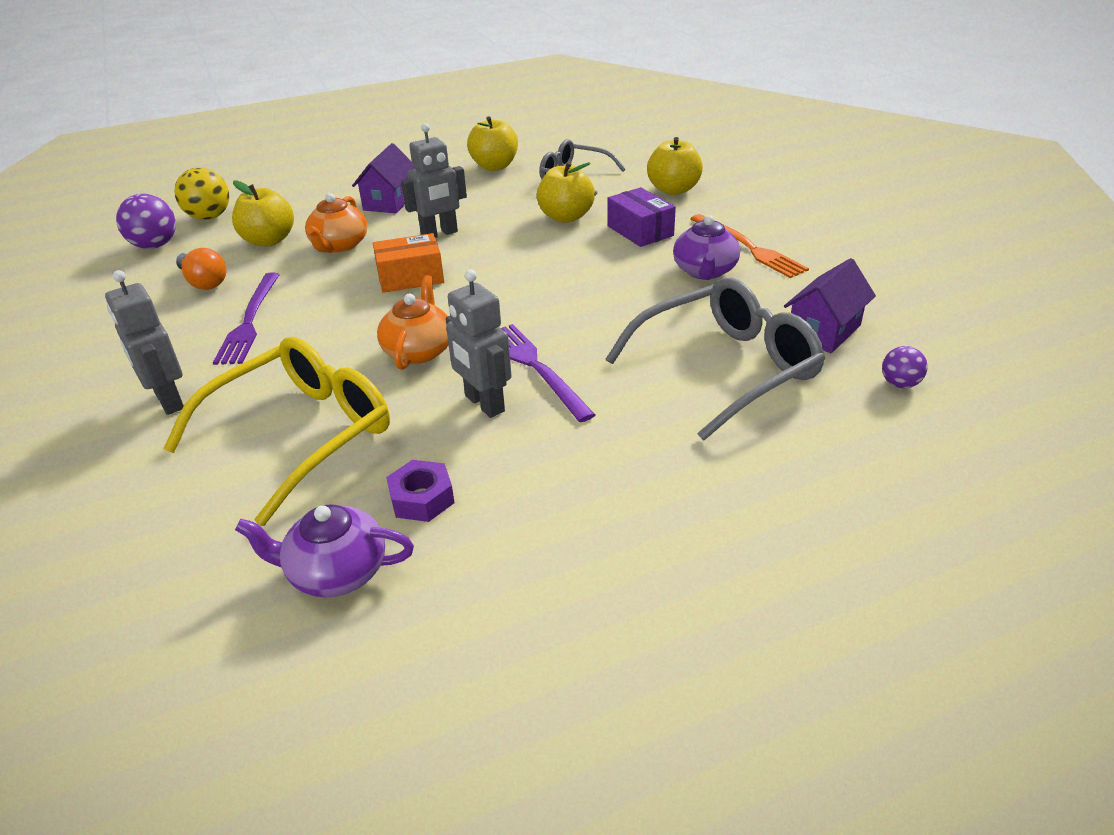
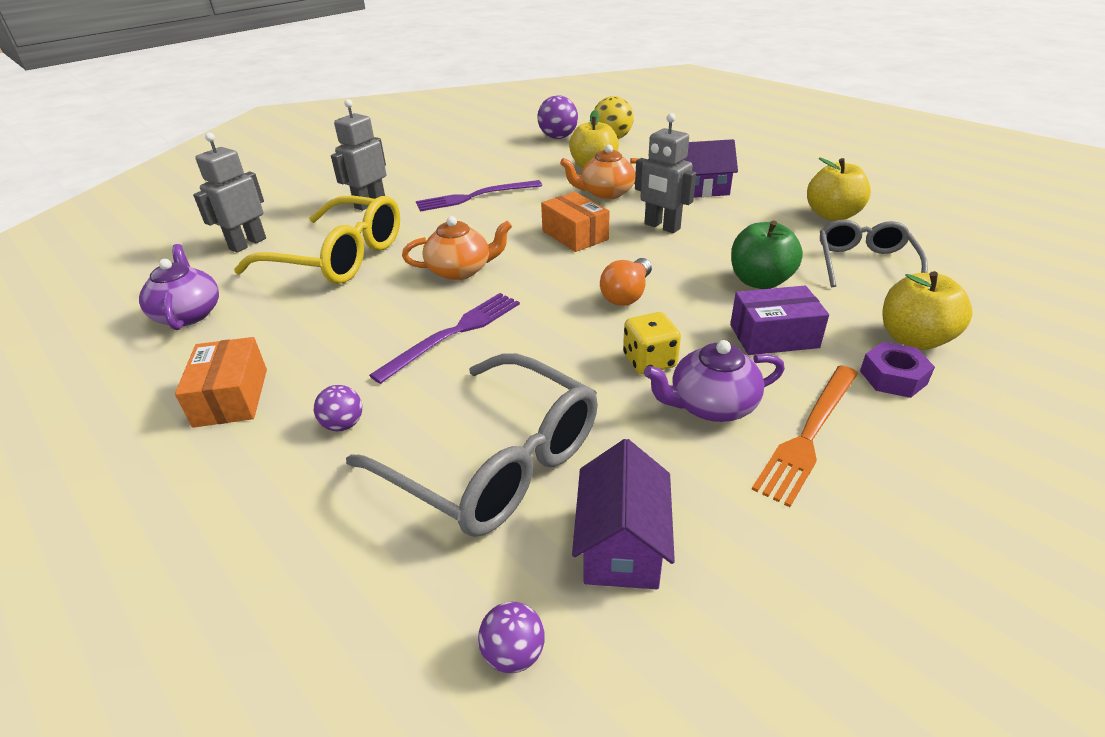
camera: 70 degrees right, 0 degrees up
orange light bulb [176,248,226,290] -> orange light bulb moved to [600,258,652,306]
purple nut [386,460,454,522] -> purple nut moved to [860,342,935,398]
grey robot [446,269,512,418] -> grey robot moved to [193,132,266,253]
yellow apple [537,161,595,223] -> green apple [731,220,803,289]
purple box [607,187,676,247] -> purple box turned 45 degrees clockwise [730,286,829,355]
purple house [784,258,876,353] -> purple house turned 75 degrees clockwise [572,439,675,589]
none -> orange box [175,337,267,428]
none -> purple ball [314,385,362,431]
none -> yellow dice [623,312,681,374]

